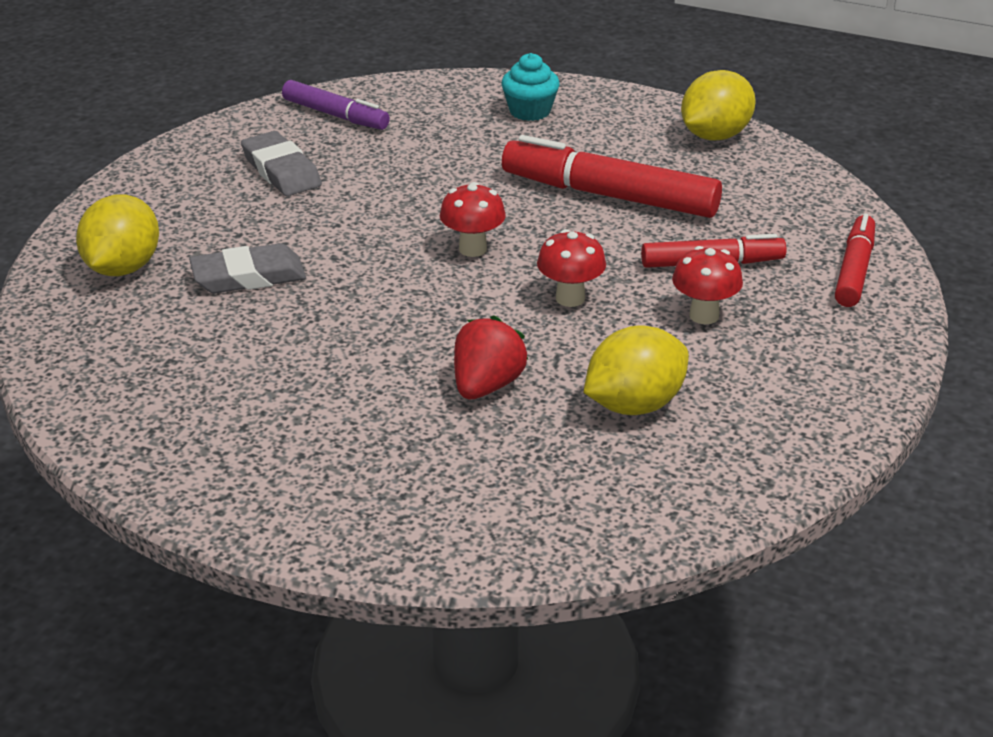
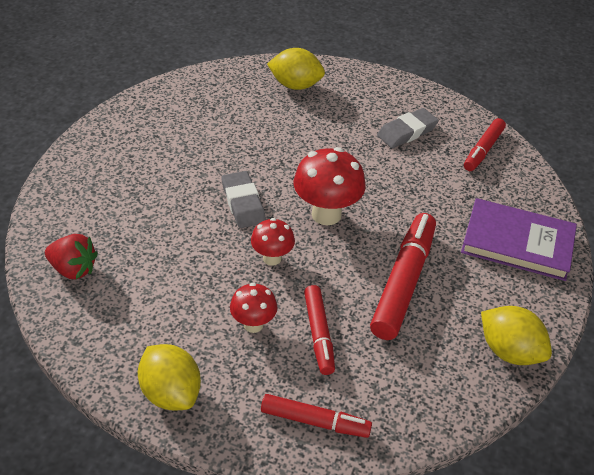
camera: 85 degrees right, 10 degrees up
grey eraser [189,243,306,293] -> grey eraser moved to [221,171,266,228]
purple marker [282,80,390,130] -> red marker [464,118,506,171]
red mushroom [440,182,506,257] -> red mushroom [294,147,366,225], size x1.71
red strawberry [454,315,528,399] -> red strawberry moved to [45,234,98,279]
turquoise cupcake [502,53,560,121] -> purple book [461,198,577,281]
yellow lemon [583,325,689,415] -> yellow lemon moved to [138,344,201,410]

